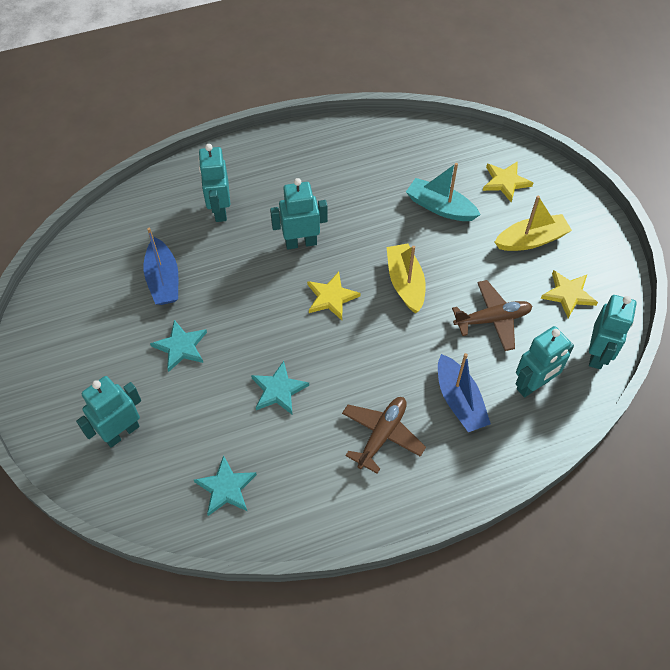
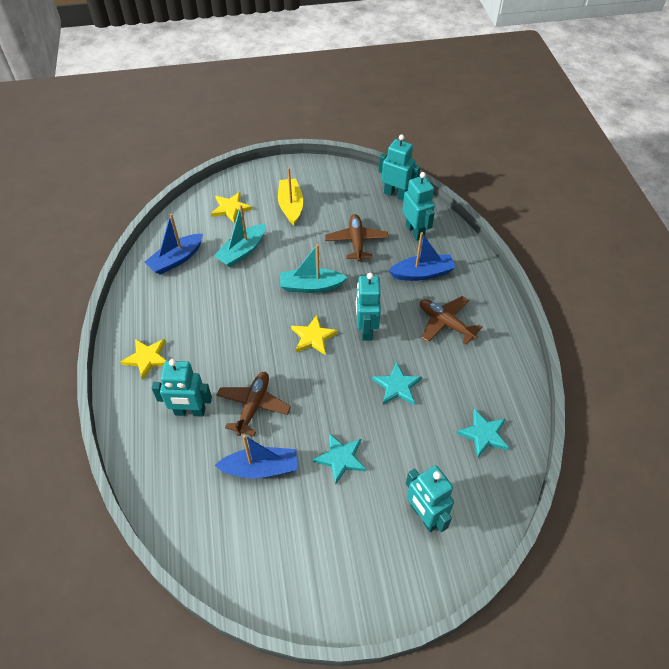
camera: 80 degrees left, 5 degrees down
turquoise robot [270,178,328,250] -> turquoise robot moved to [356,273,381,341]
yellow boat [387,243,426,313] -> turquoise boat [280,244,348,293]
yellow star [541,270,598,318] -> yellow star moved to [120,339,167,380]
none -> blue boat [145,213,203,275]
none -> brown plane [216,372,291,436]

